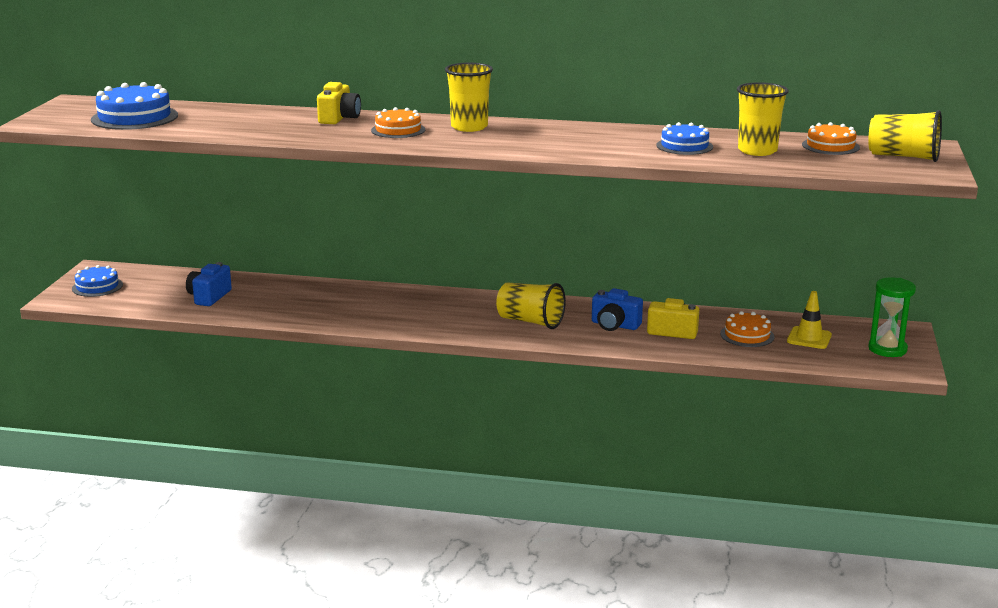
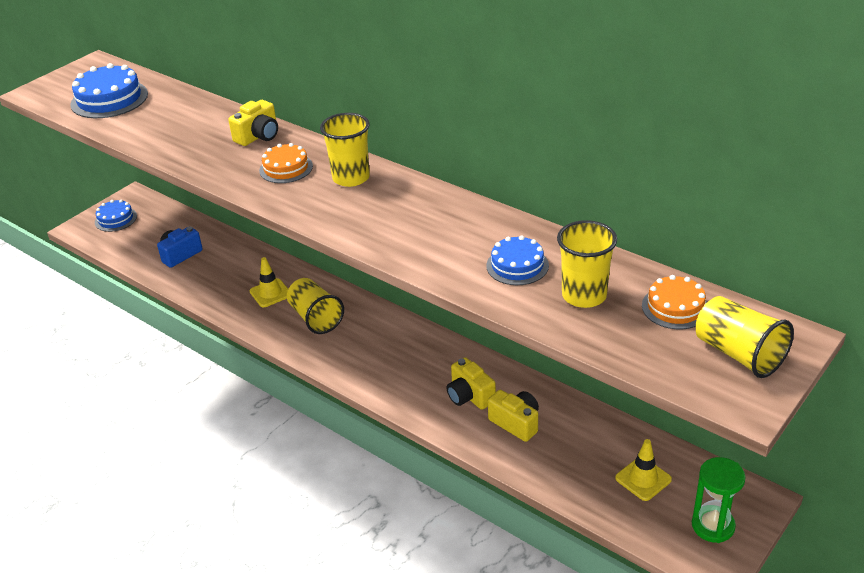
camera: 30 degrees right, 15 degrees up
yellow cup [496,282,566,329] -> yellow cup moved to [287,278,344,334]
blue camera [592,288,643,331] -> yellow camera [446,357,496,410]
orange cake [720,311,775,347] -> none
none -> yellow traffic cone [250,257,288,307]

